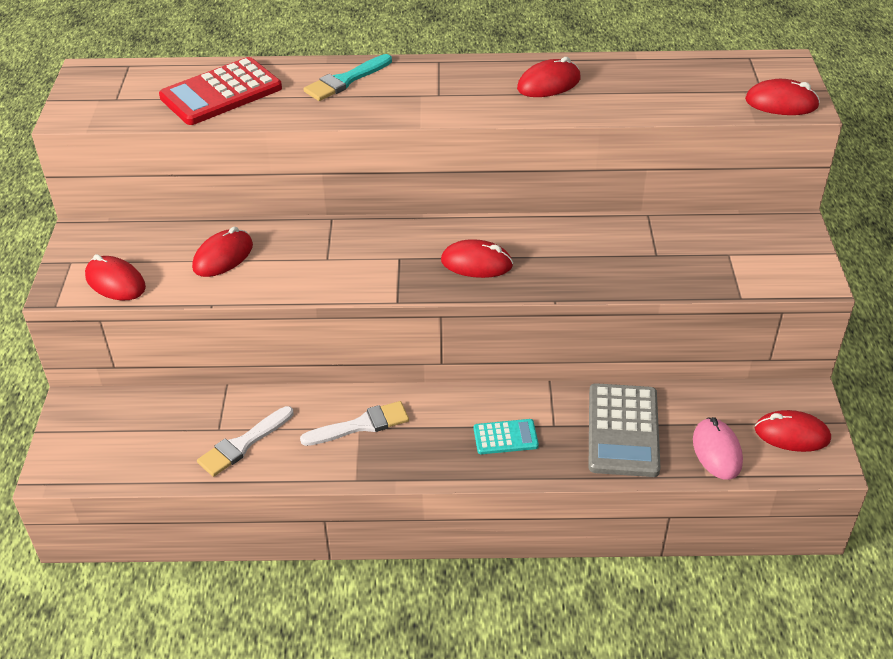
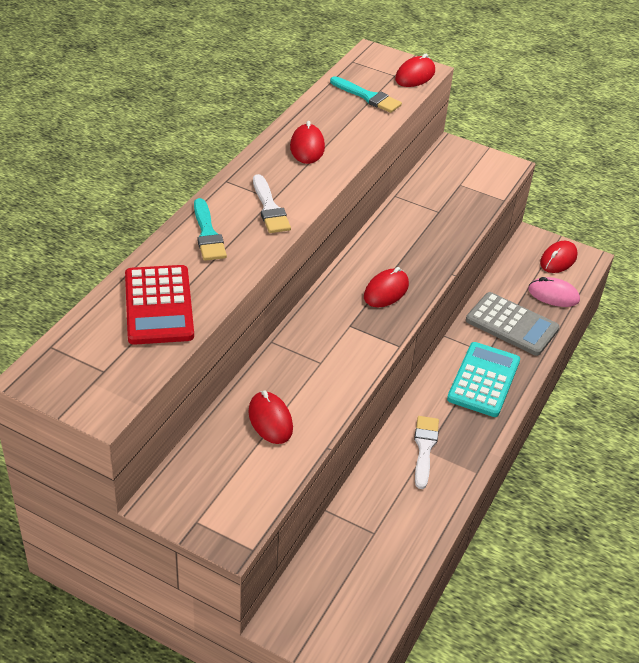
camera: 65 degrees left, 0 degrees up
red mouse [85,254,146,300] -> none
white brush [197,406,294,477] -> white brush moved to [253,174,291,233]
turquoise calculator [474,419,539,454] -> turquoise calculator [447,342,520,417], size x1.86
none -> turquoise brush [330,76,402,113]

